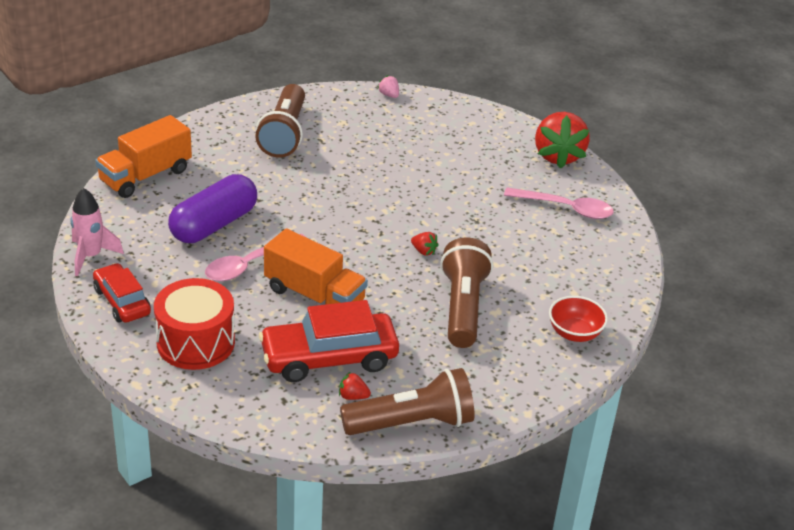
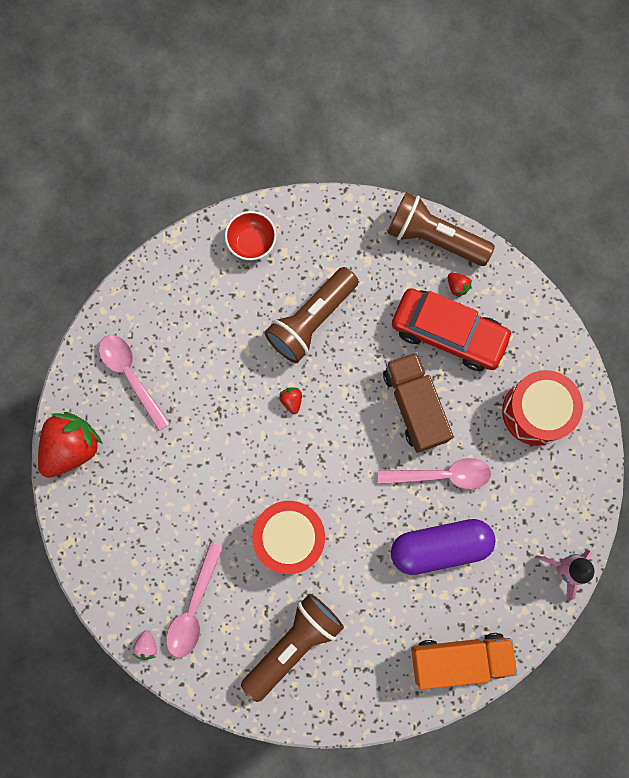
camera: 140 degrees left, 40 degrees up
red car [93,263,151,323] -> none
orange truck [264,228,368,305] -> brown truck [383,352,453,453]
none -> pink spoon [166,543,223,658]
none -> red drum [252,501,325,574]

